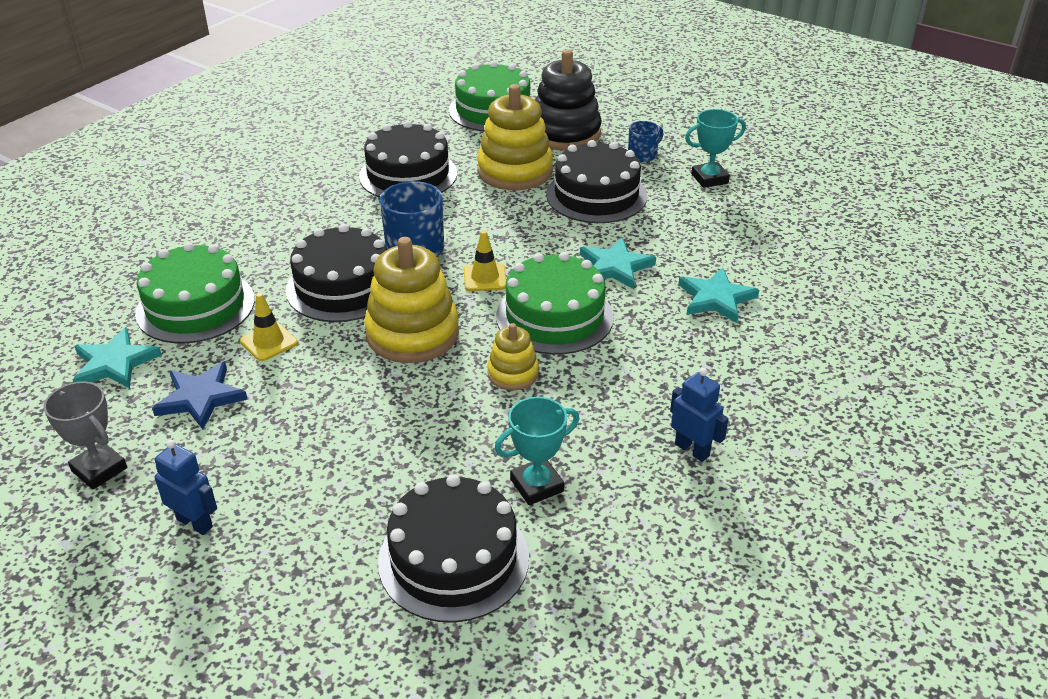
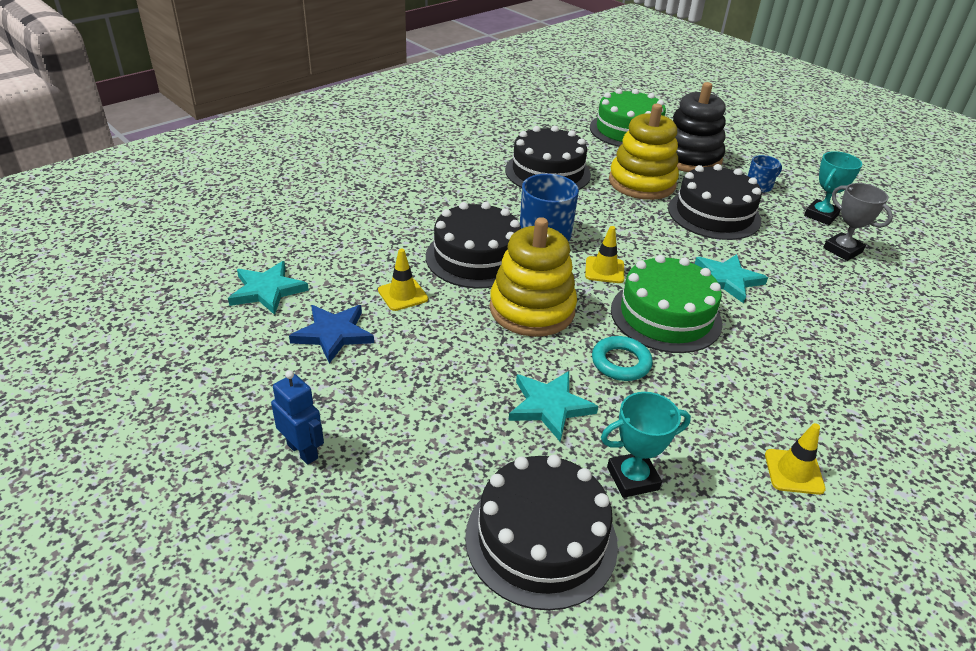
camera: 10 degrees right, 0 degrees up
grey trophy [43,381,127,490] -> grey trophy moved to [823,183,893,261]
green cake [135,242,255,343] -> none
yellow stacking toy [487,323,539,390] -> turquoise ring [592,336,653,381]
blue robot [670,368,729,462] -> yellow traffic cone [765,423,826,495]
turquoise star [678,267,759,323] -> turquoise star moved to [508,371,598,442]
turquoise trophy [685,109,746,188] -> turquoise trophy turned 45 degrees counterclockwise [804,151,862,225]

